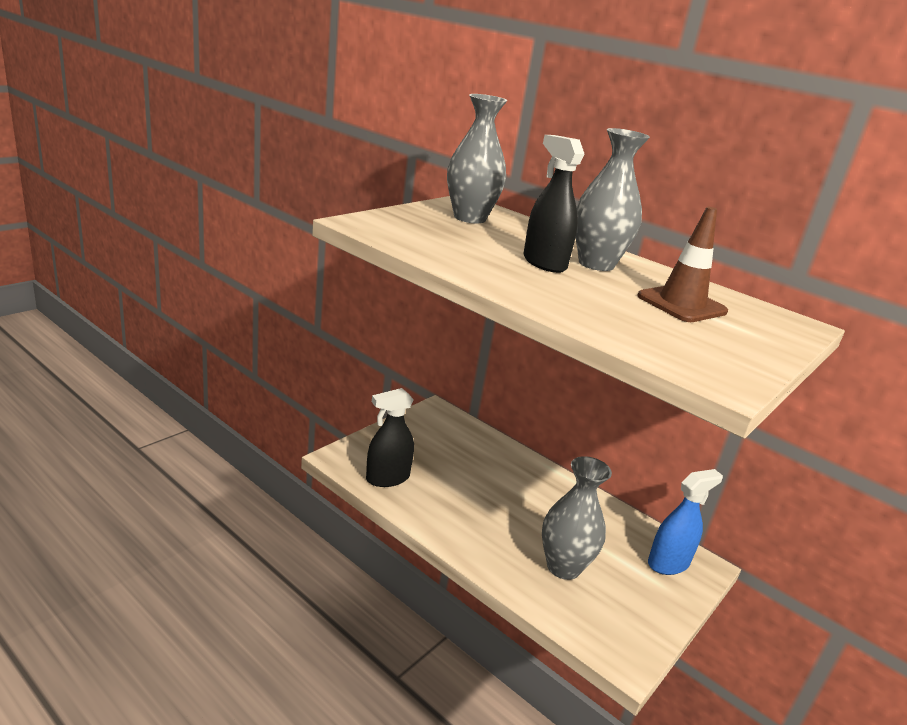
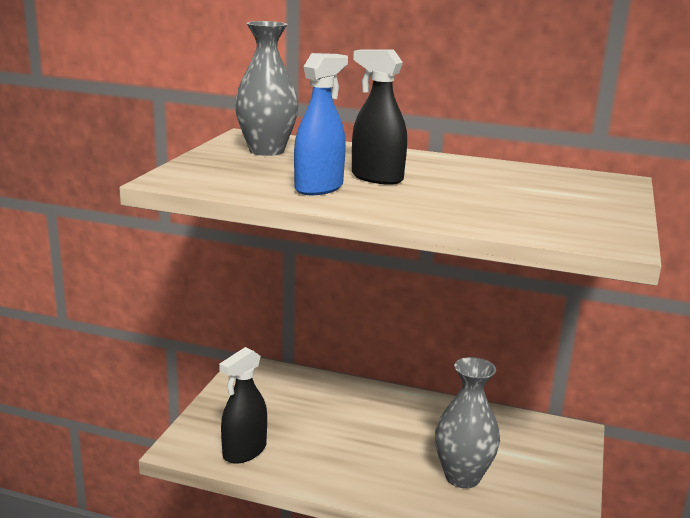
camera: 20 degrees left, 5 degrees down
grey vase [576,128,650,271] -> none
brown traffic cone [637,207,728,322] -> none
blue spray bottle [648,469,723,575] -> blue spray bottle moved to [294,53,348,195]

